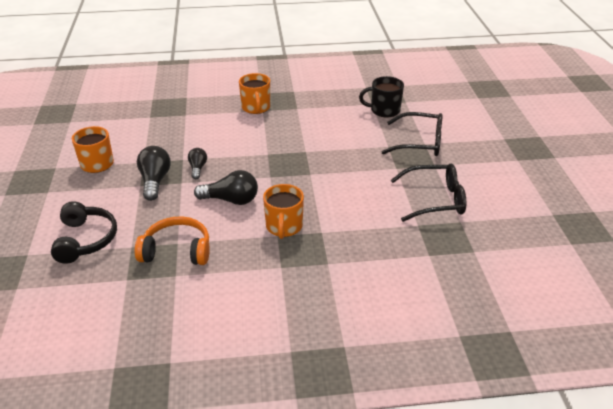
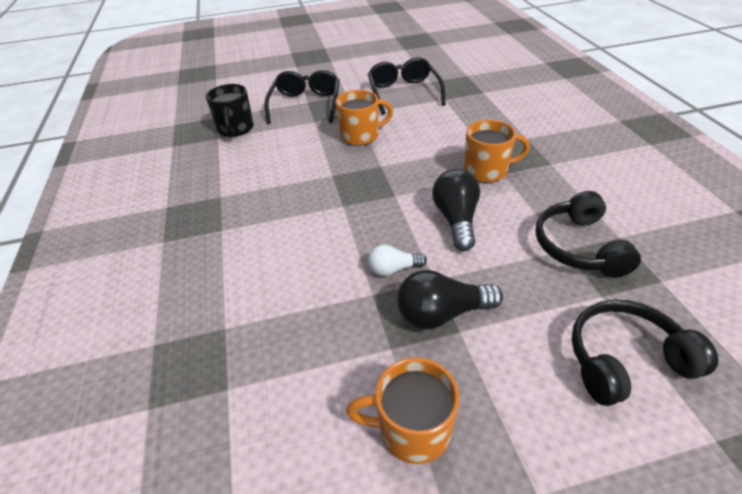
camera: 95 degrees left, 5 degrees up
orange headphones [135,216,210,265] -> black headphones [535,191,641,278]
black light bulb [188,148,207,179] -> white light bulb [368,245,427,276]
orange mug [239,73,270,114] -> orange mug moved to [336,90,393,146]

